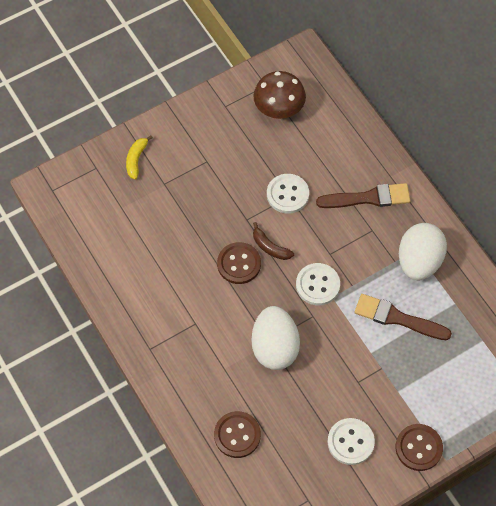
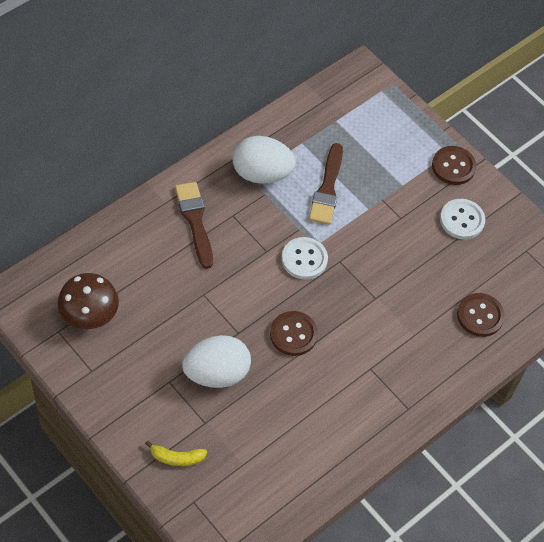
camera: 105 degrees left, 5 degrees down
white egg [251,306,300,370] -> white egg moved to [182,335,251,388]
brown banana [253,222,294,260] -> none
white button [267,174,309,214] -> none

